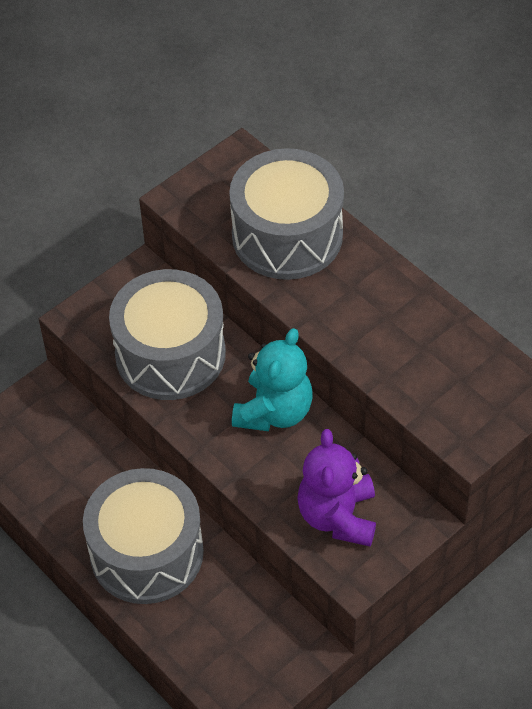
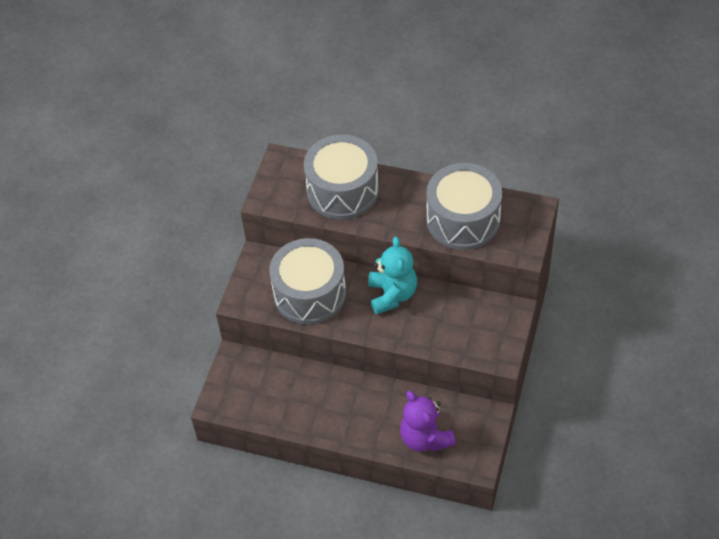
camera: 30 degrees left, 0 degrees up
grey drum [83,468,204,604] -> grey drum moved to [426,163,502,250]
purple teddy bear [297,429,376,546] -> purple teddy bear moved to [400,391,456,452]

